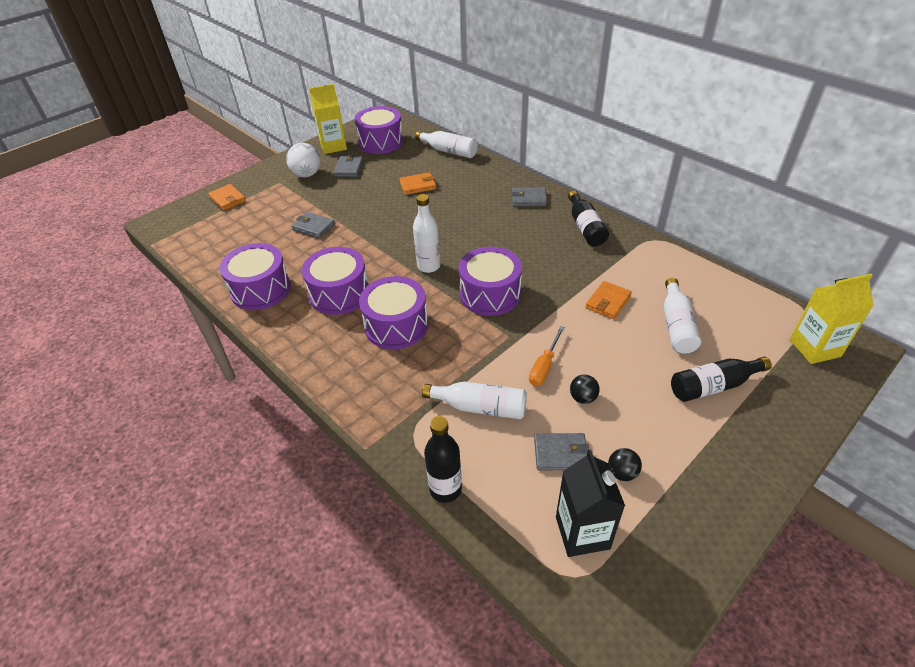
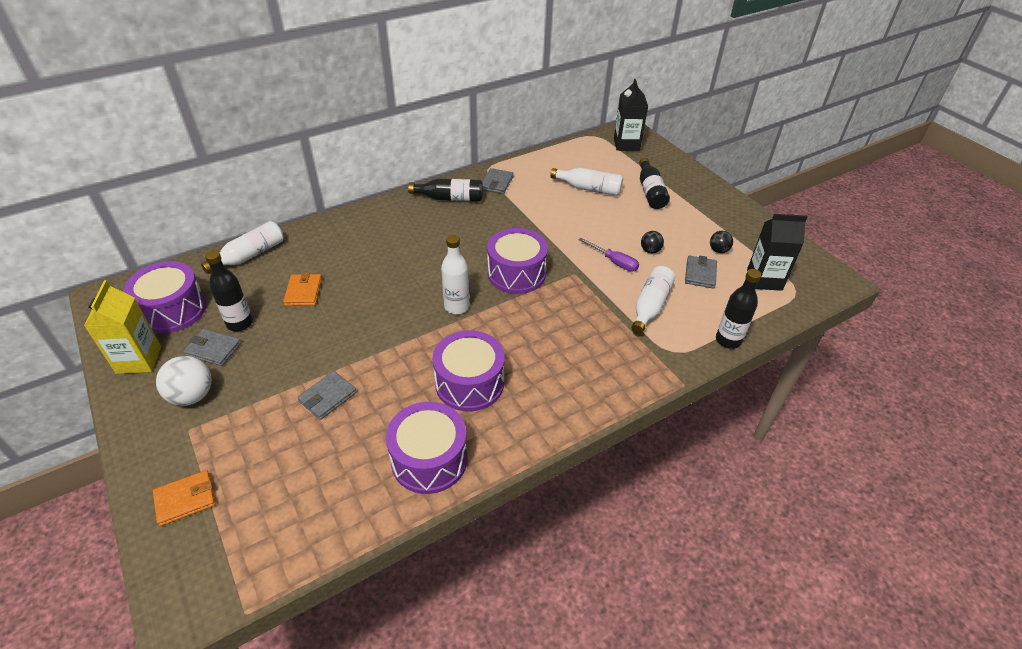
camera: 80 degrees left, 0 degrees up
purple drum [359,276,428,349] -> none
grey wallet [511,187,547,206] -> grey wallet moved to [483,168,513,194]
orange screwdriver [529,326,565,386] -> purple screwdriver [579,238,639,272]
orange wallet [586,281,632,319] -> none
yellow carton [790,274,874,364] -> black carton [614,79,648,151]
none -> black bottle [205,250,253,331]

